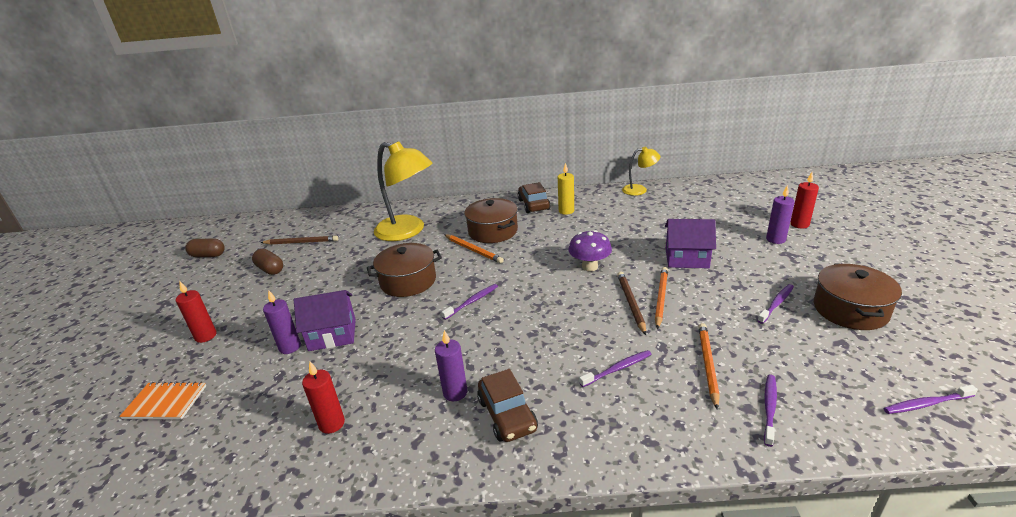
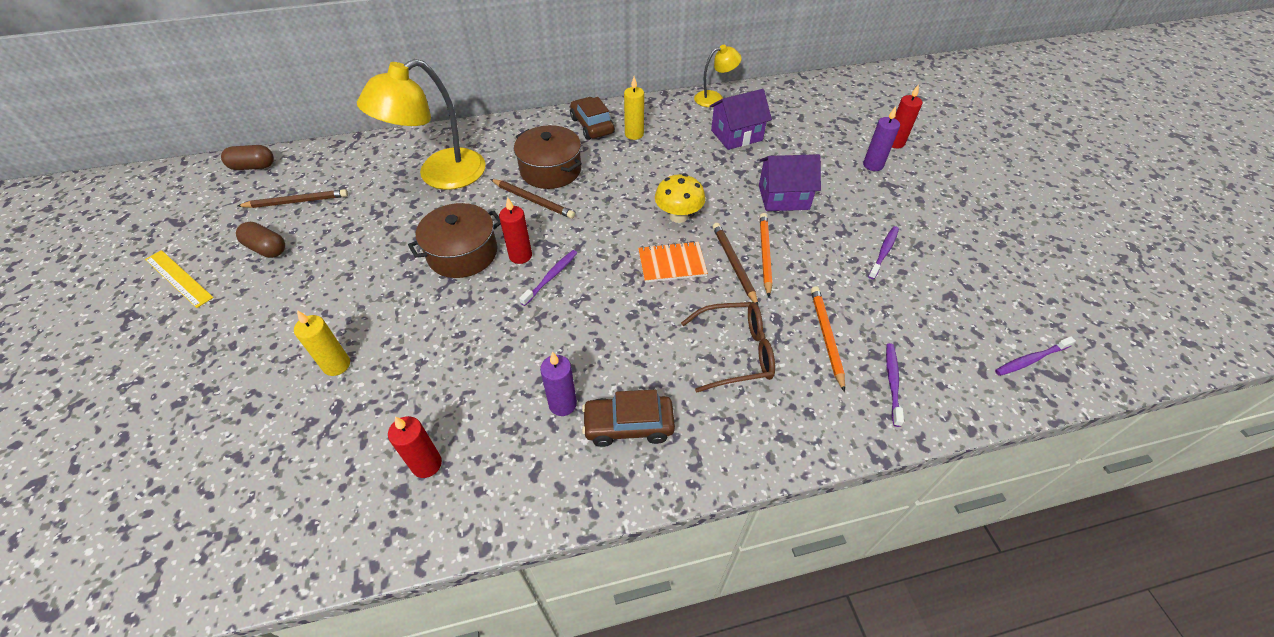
camera: 15 degrees left, 20 degrees up
orange notebook [119,382,206,420] -> orange notebook moved to [638,241,708,283]
red candle [176,282,217,343] -> red candle moved to [499,197,532,264]
brown capsule [185,238,225,257] -> brown capsule moved to [221,145,274,170]
purple candle [263,290,301,354] -> yellow candle [294,310,350,376]
purple house [294,290,356,351] -> purple house moved to [709,89,772,150]
yellow lamp [374,141,433,241] -> yellow lamp turned 120 degrees clockwise [357,59,486,190]
orange pencil [444,234,504,264] -> brown pencil [490,179,575,219]
brown car [477,369,538,442] -> brown car turned 120 degrees clockwise [582,389,675,447]
purple mushroom [569,230,612,271] -> yellow mushroom [655,174,705,223]
purple toothbrush [579,350,652,387] -> brown glasses [681,302,775,393]
brown pot [814,263,902,330] -> none
none -> yellow ruler [145,250,214,308]

